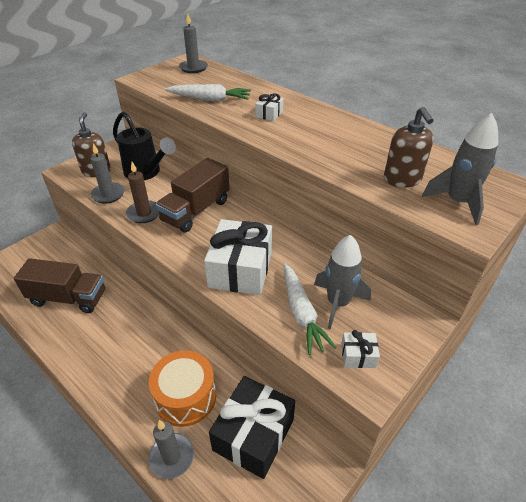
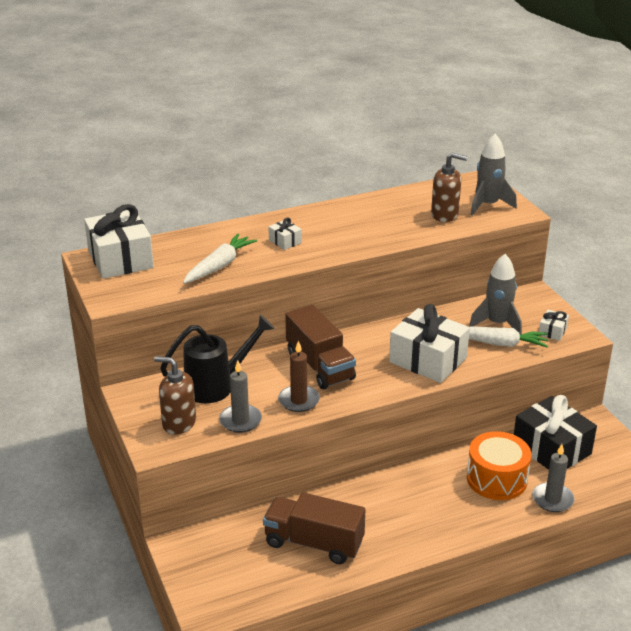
camera: 65 degrees left, 10 degrees down
brown truck [14,258,105,313] -> brown truck turned 105 degrees counterclockwise [263,492,365,564]
grey candle [179,14,208,73] -> white gift [84,204,154,279]

